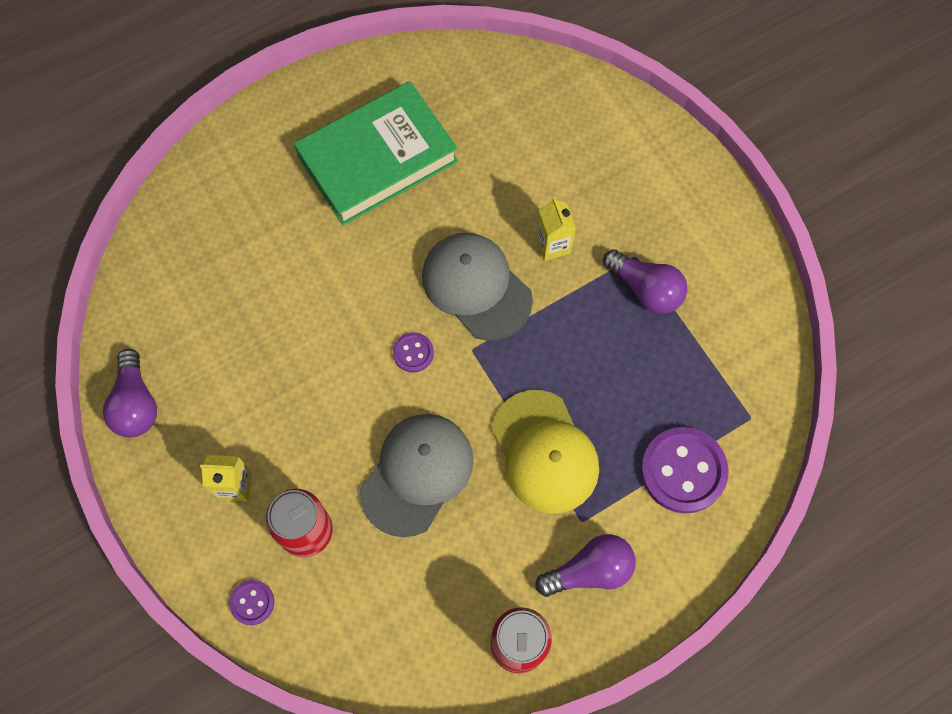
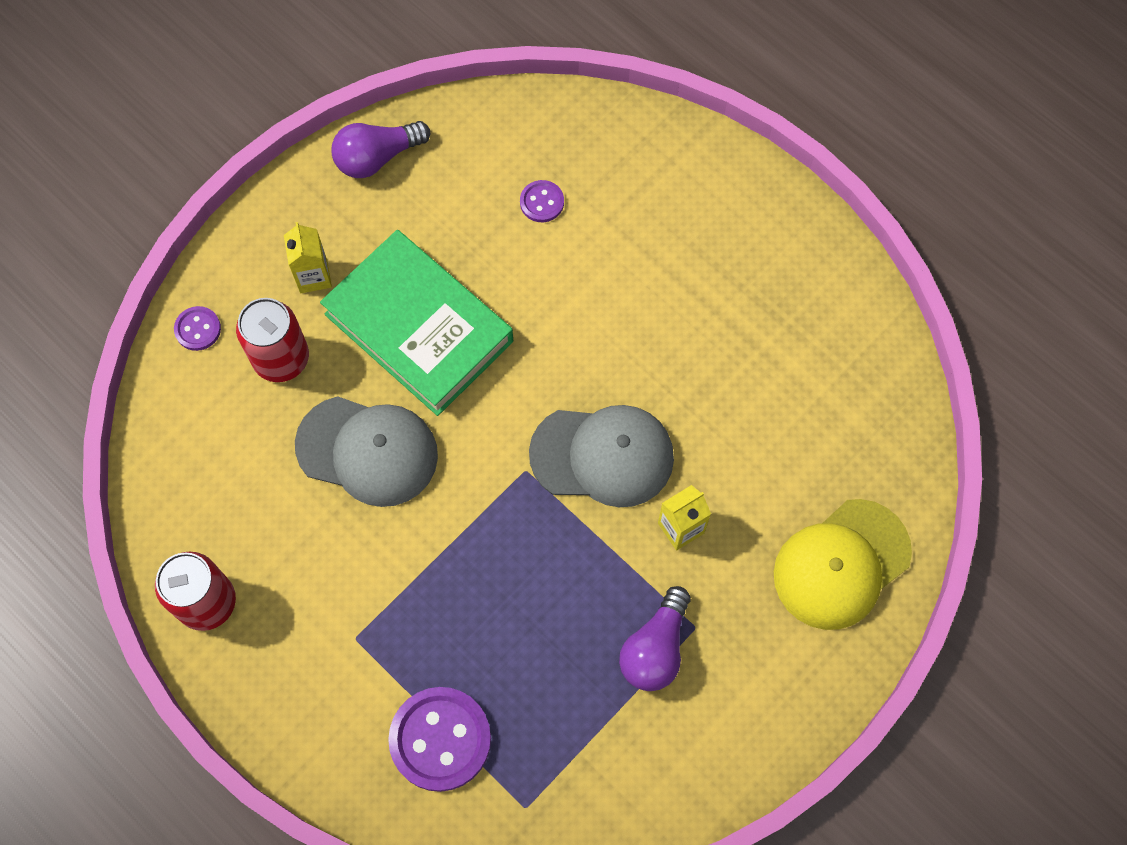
camera: 75 degrees right, 0 degrees up
green book [294,81,458,225] -> green book moved to [320,230,513,416]
purple button [393,332,434,373] -> purple button moved to [520,180,564,222]
grey cap [422,233,533,341] -> grey cap turned 60 degrees clockwise [529,405,674,507]
yellow cap [492,390,599,514] -> yellow cap moved to [774,499,912,630]
purple light bulb [535,534,636,597] -> none

